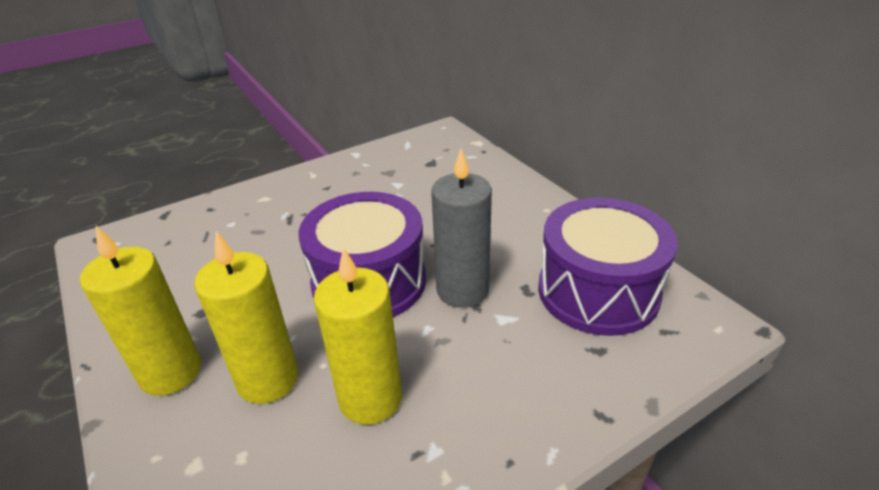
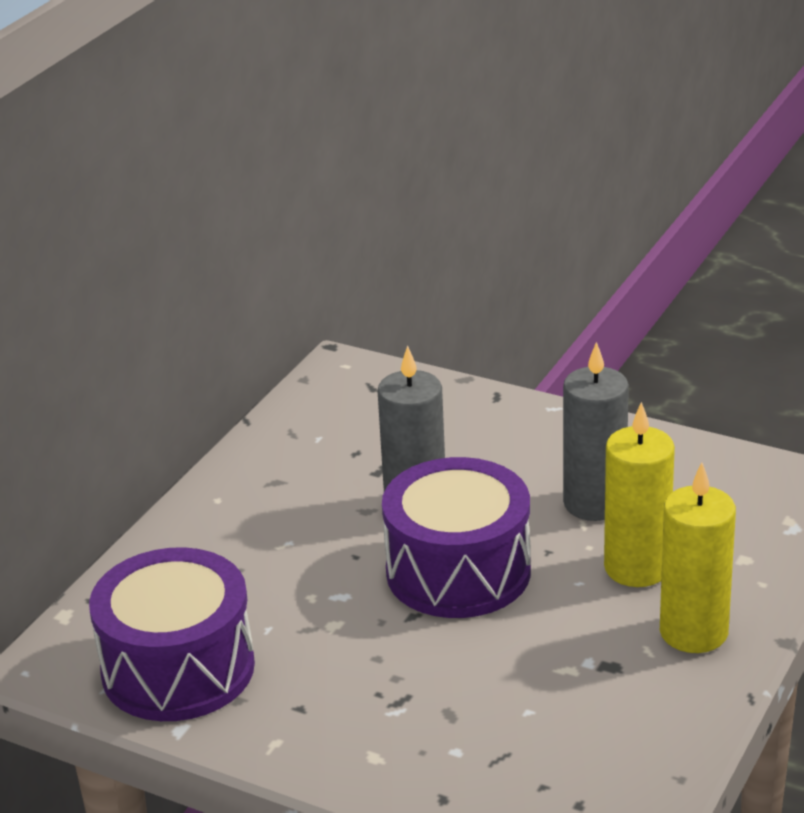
camera: 120 degrees left, 5 degrees down
yellow candle [314,247,402,425] -> grey candle [563,342,629,521]
purple drum [538,197,678,336] -> purple drum moved to [89,547,255,721]

